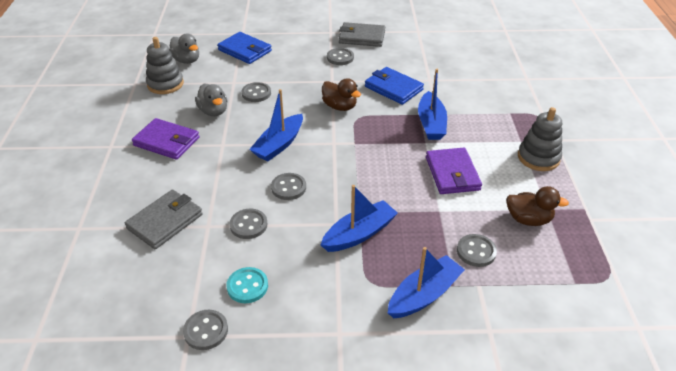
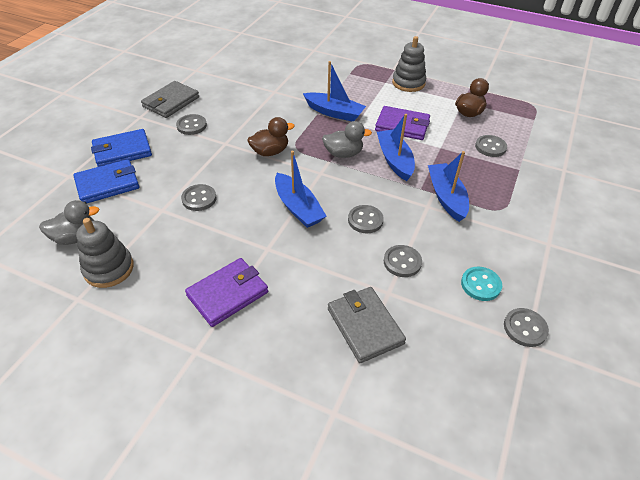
camera: 65 degrees left, 5 degrees up
grey duck [195,84,228,116] -> grey duck moved to [322,121,372,158]
blue wallet [365,67,424,105] -> blue wallet moved to [91,129,152,167]
blue boat [388,247,465,318] -> blue boat moved to [377,114,415,181]

